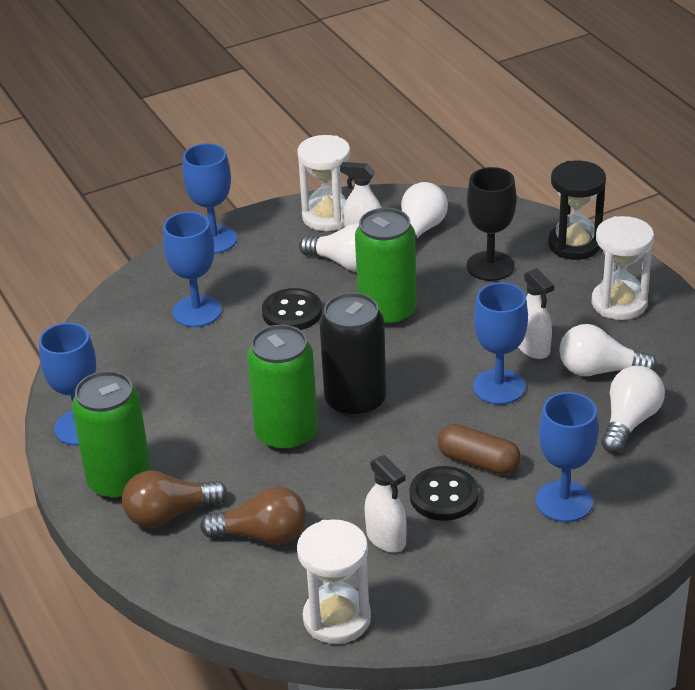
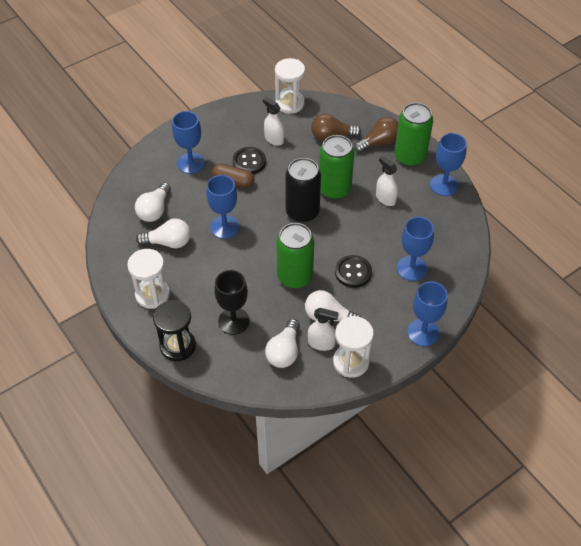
camera: 170 degrees right, 15 degrees up
white spray bottle [518,268,554,359] -> white spray bottle moved to [376,156,398,206]

